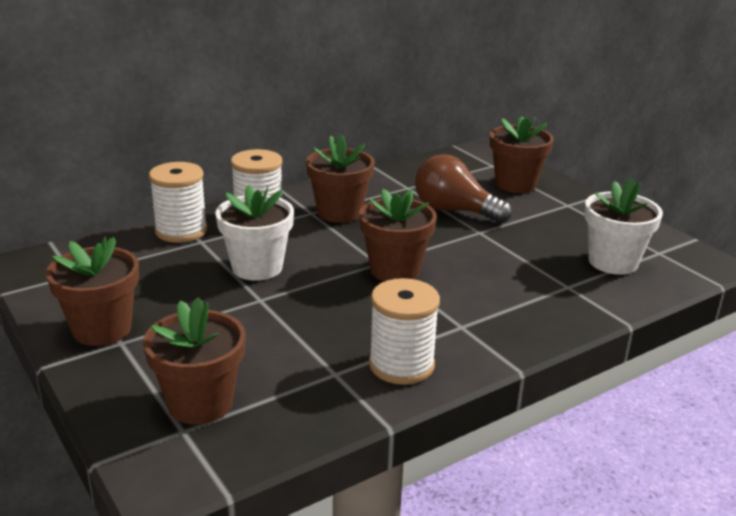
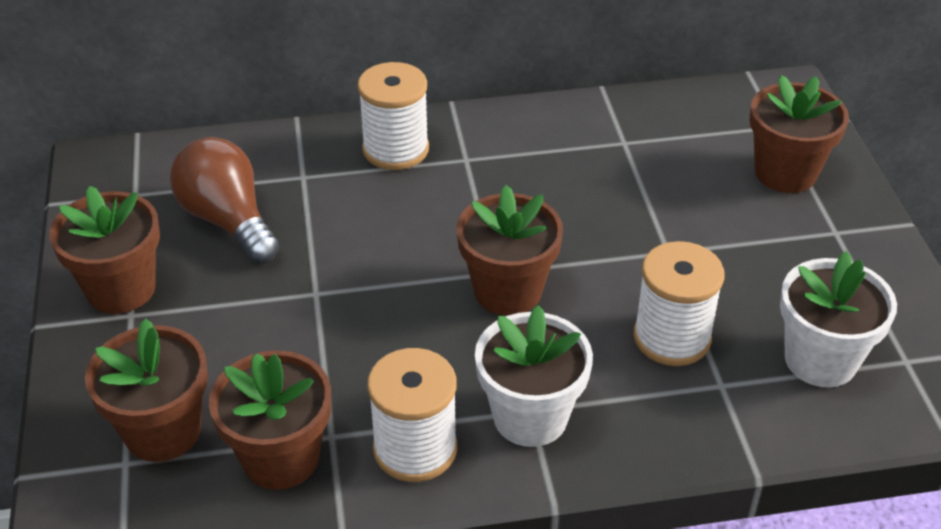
camera: 25 degrees right, 15 degrees up
white spool [149,162,207,243] -> white spool moved to [634,241,725,366]
white flower pot [215,185,294,281] -> white flower pot moved to [475,305,593,447]
brown flower pot [306,134,375,223] -> brown flower pot moved to [209,350,331,490]
brown light bulb [415,154,512,224] -> brown light bulb moved to [170,137,279,263]

